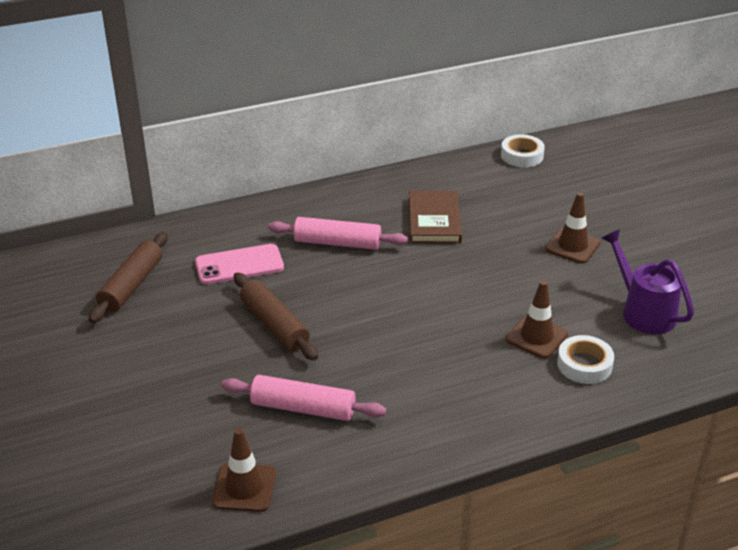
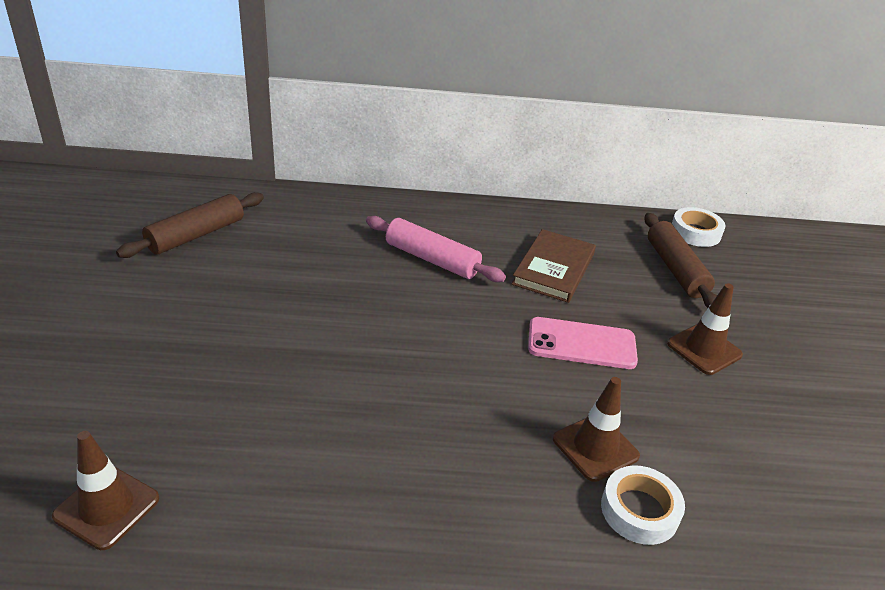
camera: 20 degrees right, 0 degrees up
pink phone [195,244,284,284] -> pink phone moved to [528,317,638,369]
pink rolling pin [221,375,386,421] -> none
brown rolling pin [234,273,318,361] -> brown rolling pin moved to [644,213,717,308]
purple watering can [602,229,694,334] -> none

